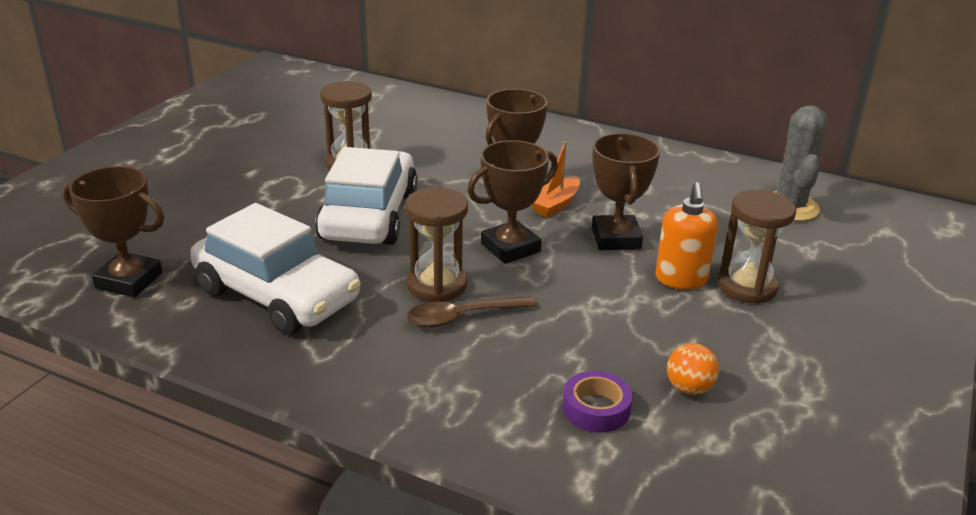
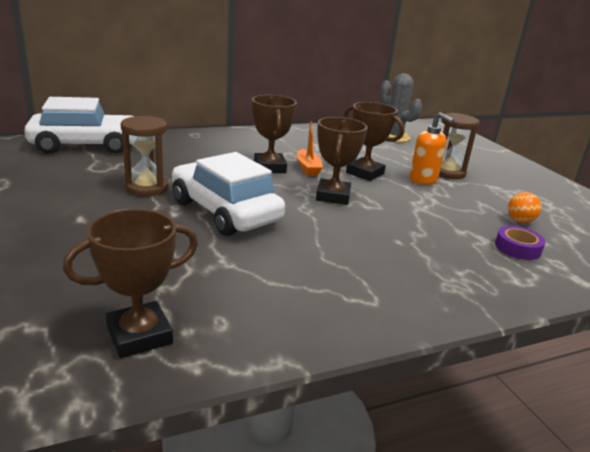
camera: 50 degrees left, 5 degrees down
white car [190,203,361,335] -> white car moved to [24,97,134,154]
brown hourglass [405,187,468,302] -> none
brown spoon [407,296,537,327] -> none

